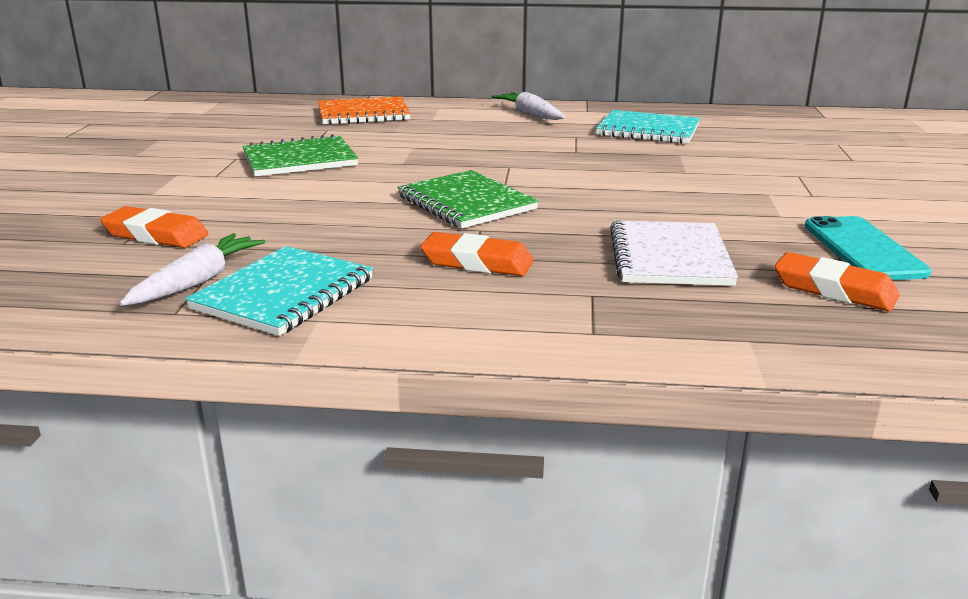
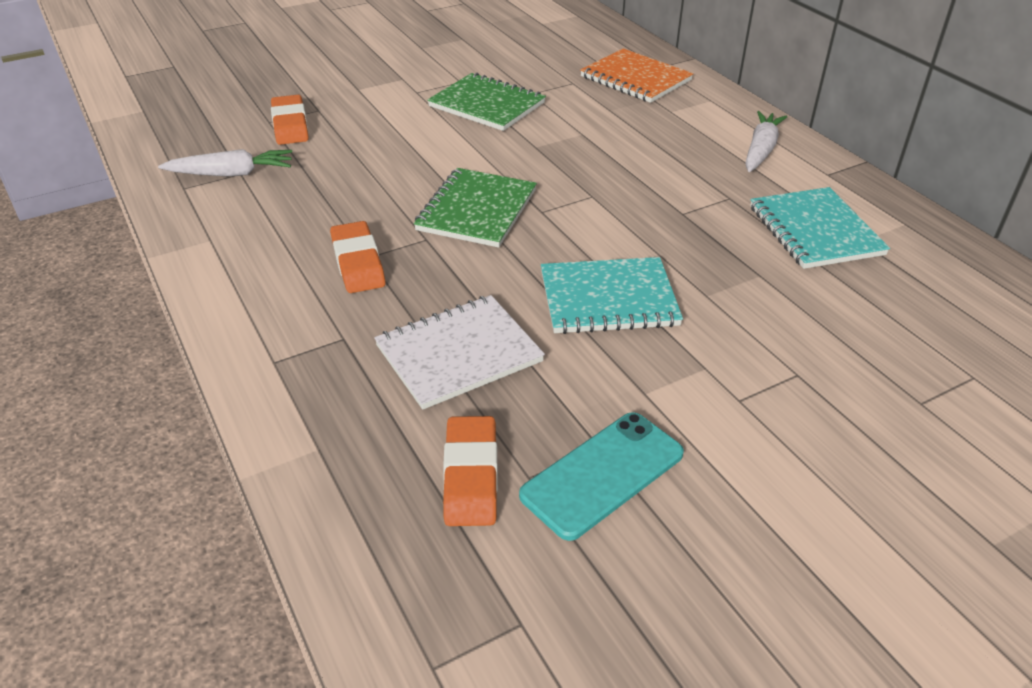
camera: 55 degrees right, 15 degrees up
turquoise notebook [185,246,373,336] -> turquoise notebook moved to [541,257,683,334]

